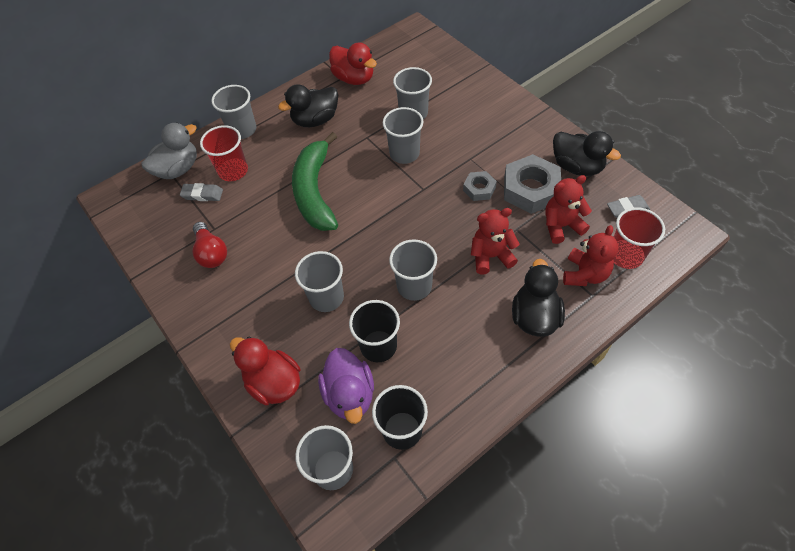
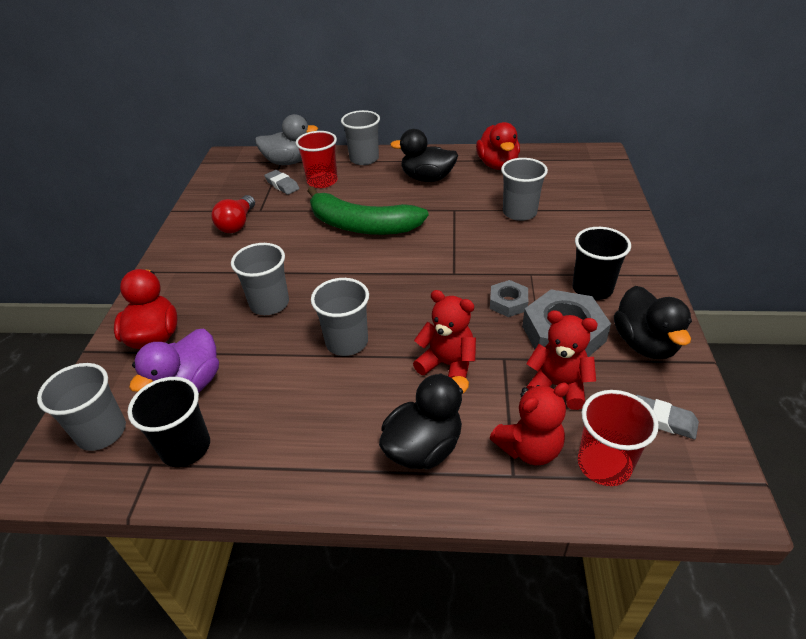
camera: 40 degrees right, 15 degrees down
green banana [292,132,338,231] -> green banana turned 105 degrees counterclockwise [307,186,428,235]
black cup [349,300,400,362] -> black cup moved to [572,227,631,300]
grey cup [383,107,424,164] -> none

